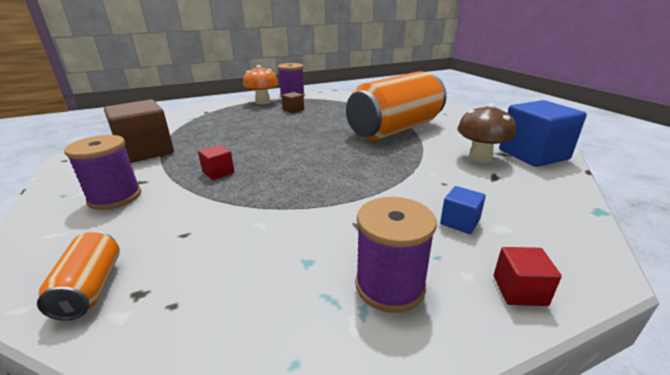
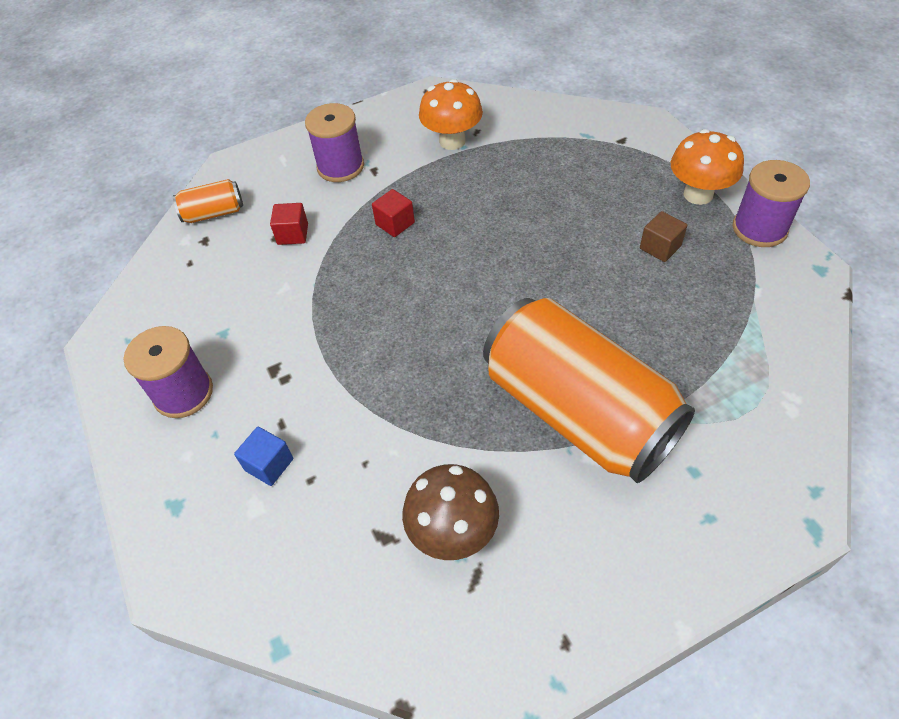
camera: 90 degrees right, 25 degrees up
brown cube [104,100,174,163] -> orange mushroom [419,79,483,150]
red cube [494,247,562,306] -> red cube moved to [270,203,308,245]
blue cube [499,100,587,167] -> none

